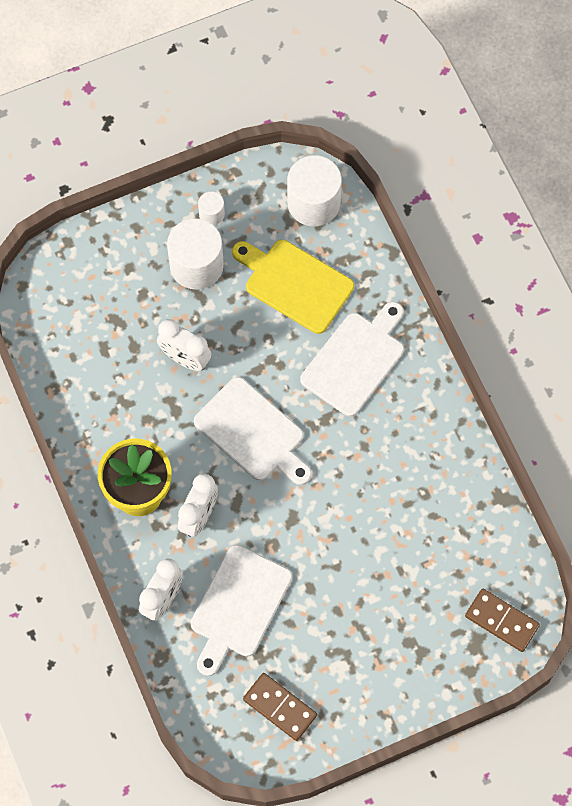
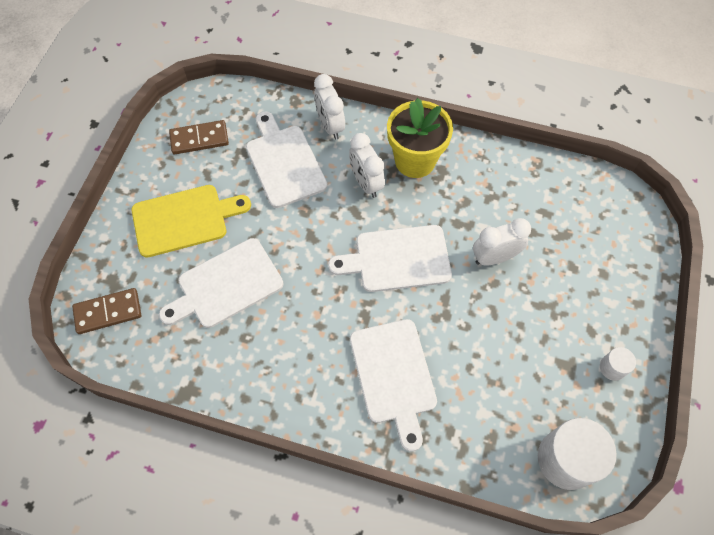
camera: 130 degrees right, 5 degrees down
white cylinder [167,218,224,290] -> none
yellow cutting board [232,240,354,334] -> yellow cutting board moved to [132,185,251,258]
none -> white cutting board [159,238,283,328]

